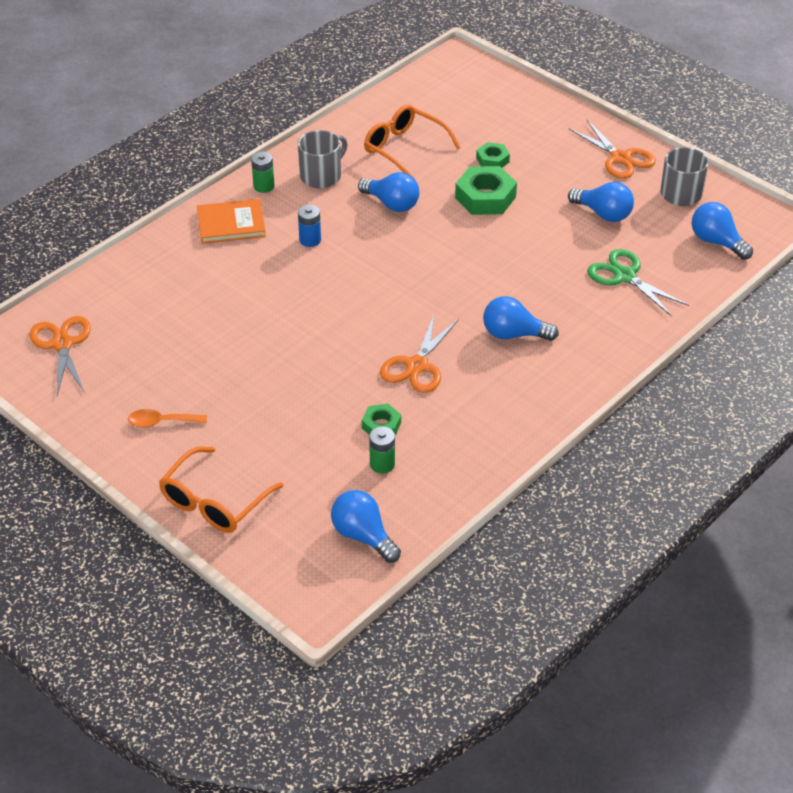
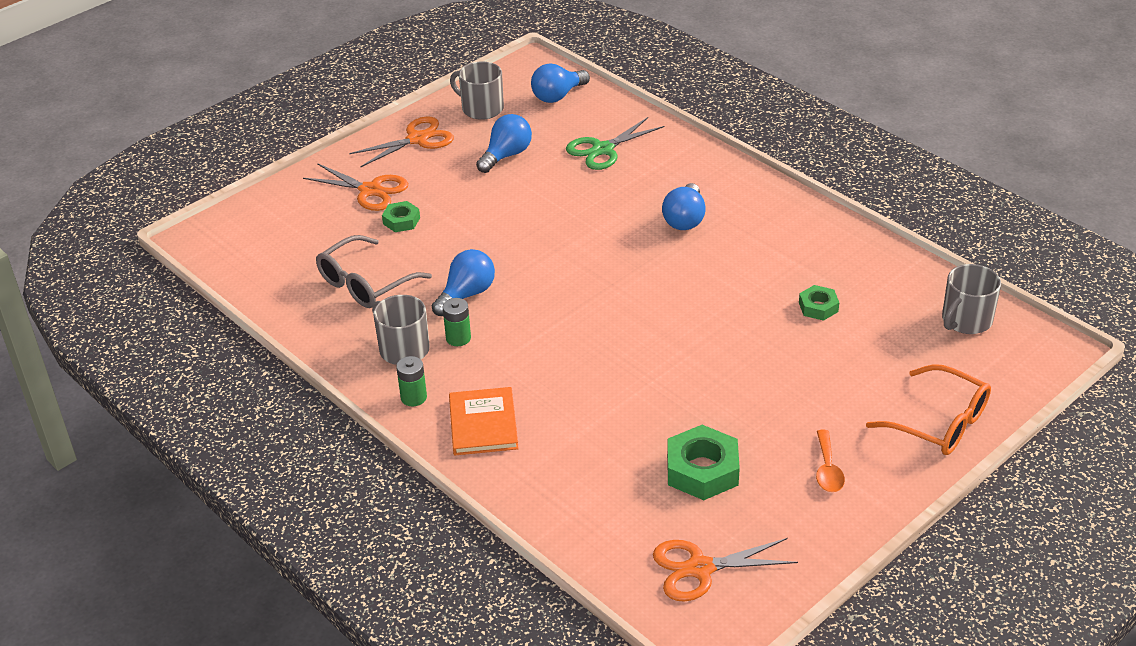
camera: 85 degrees left, 5 degrees down
blue battery [298,205,321,247] -> none
blue light bulb [331,490,401,563] -> grey mug [942,264,1001,334]
orange glasses [364,105,461,180] -> grey glasses [316,235,432,308]
green battery [369,426,395,473] -> green battery moved to [443,298,471,346]
orange scissors [380,315,459,393] -> orange scissors moved to [303,163,408,211]
green nut [455,166,517,215] -> green nut moved to [667,425,740,500]

